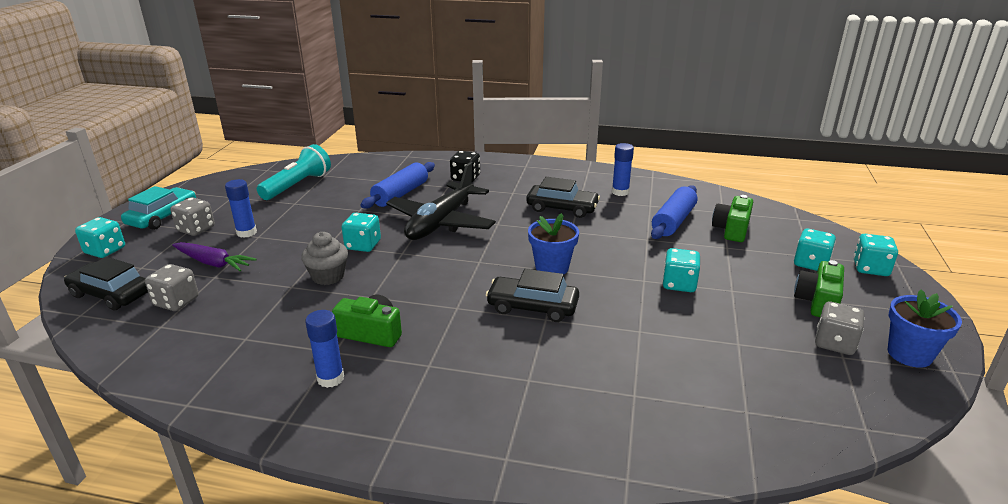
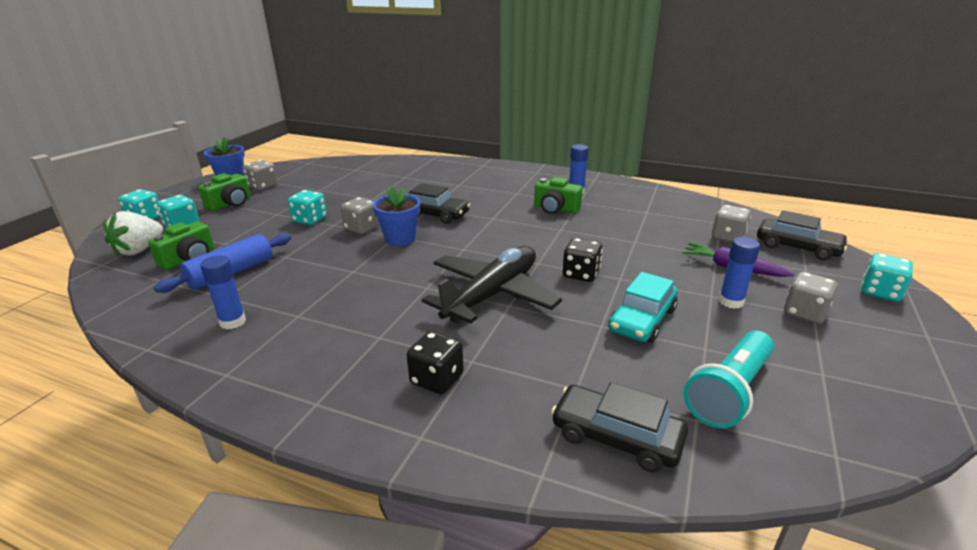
camera: 170 degrees left, 0 degrees up
turquoise car [121,186,196,230] -> turquoise car moved to [608,272,678,343]
grey cupcake [301,232,348,285] -> none
turquoise dice [342,213,381,252] -> black dice [563,238,602,282]
blue rolling pin [361,162,435,209] -> none
black car [526,177,600,218] -> black car moved to [551,382,688,472]
none -> white strawberry [103,211,163,257]
none -> grey dice [340,197,379,234]

